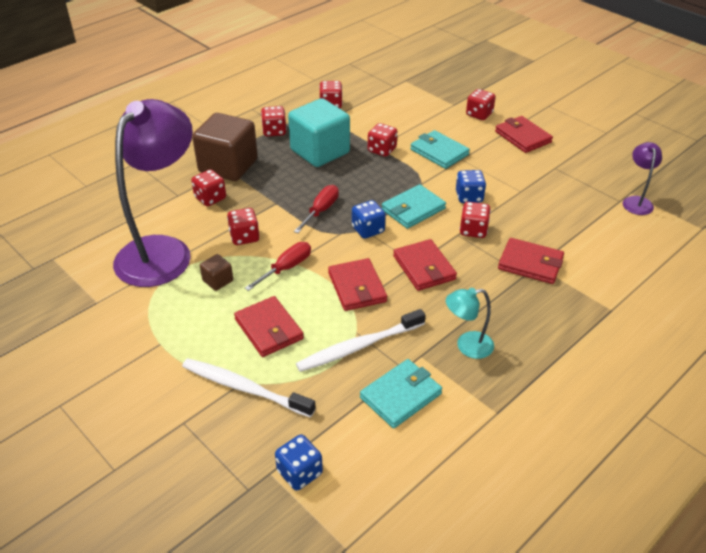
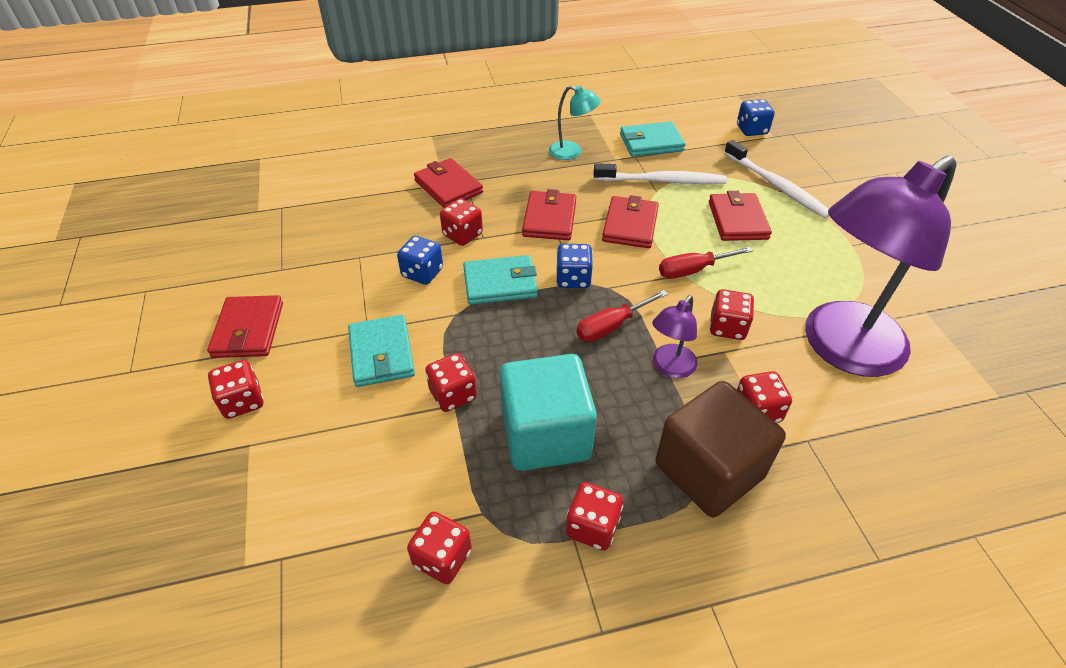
camera: 150 degrees left, 5 degrees up
brown cube [200,254,233,291] -> none
purple lamp [623,142,662,215] -> purple lamp moved to [652,295,698,378]

